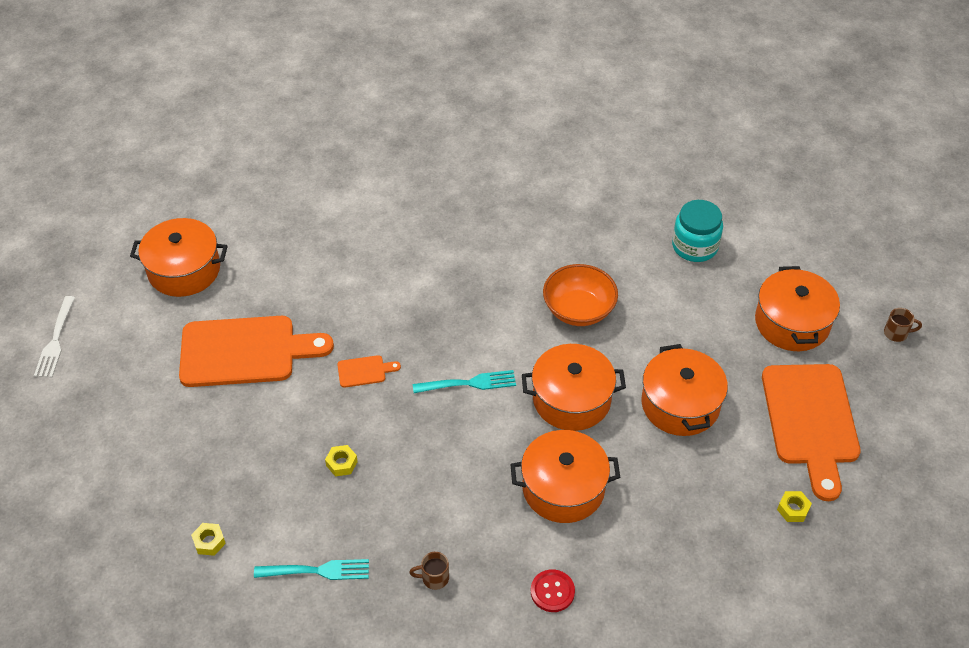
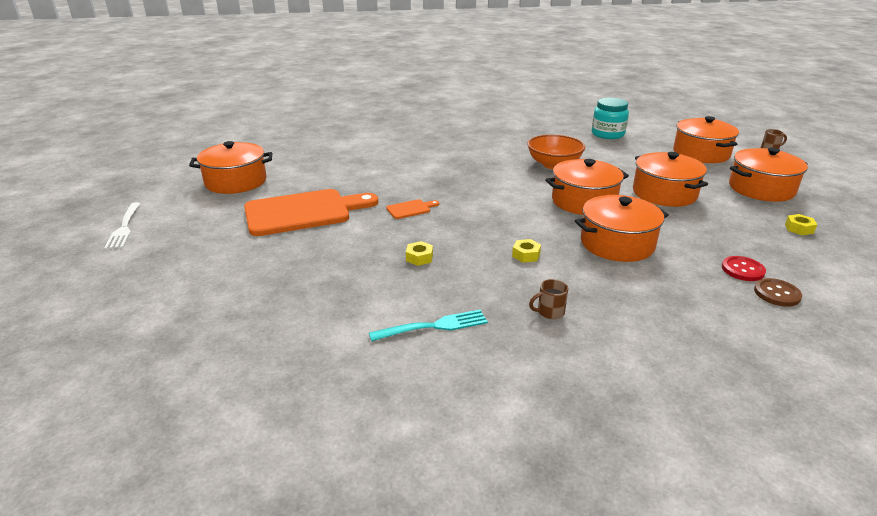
camera: 15 degrees left, 20 degrees down
yellow nut [191,523,226,556] -> yellow nut moved to [512,239,541,263]
turquoise fork [413,370,516,393] -> none
red button [531,569,575,612] -> red button moved to [722,256,766,281]
orange cutting board [762,364,861,501] -> orange pot [729,148,808,202]
none -> brown button [754,278,802,307]

